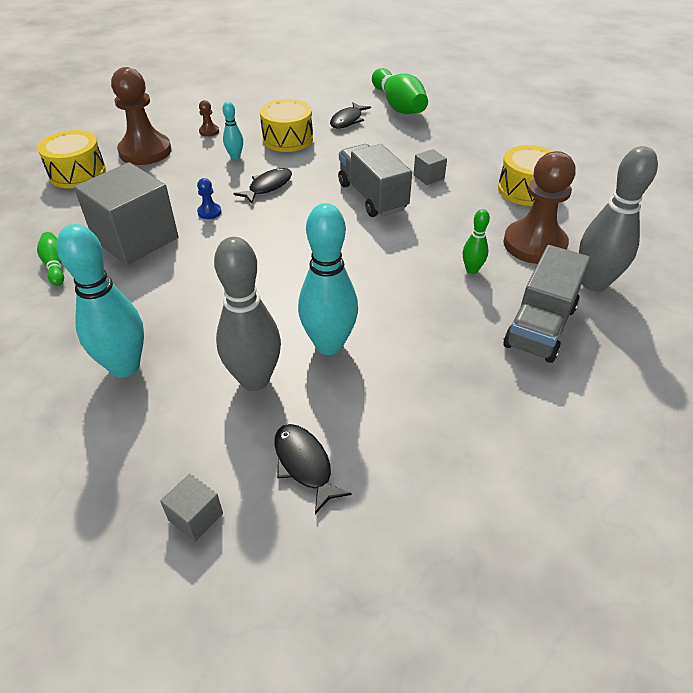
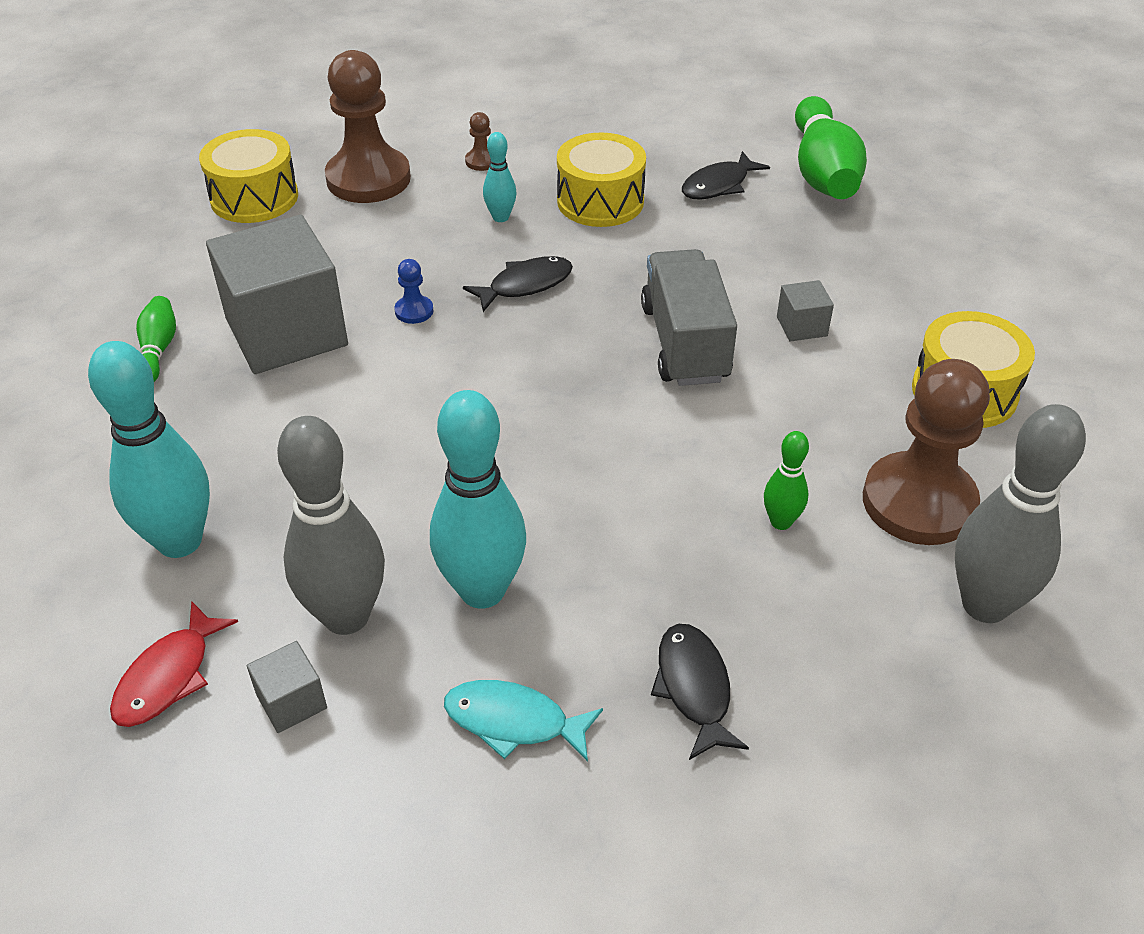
camera: 20 degrees right, 0 degrees up
grey cube [160,474,223,542] -> grey cube moved to [247,641,327,733]
black fish [274,424,352,514] -> black fish moved to [651,624,749,760]
grey truck [503,245,590,363] -> none
none -> red fish [110,601,238,727]
none -> turquoise fish [444,680,603,762]

